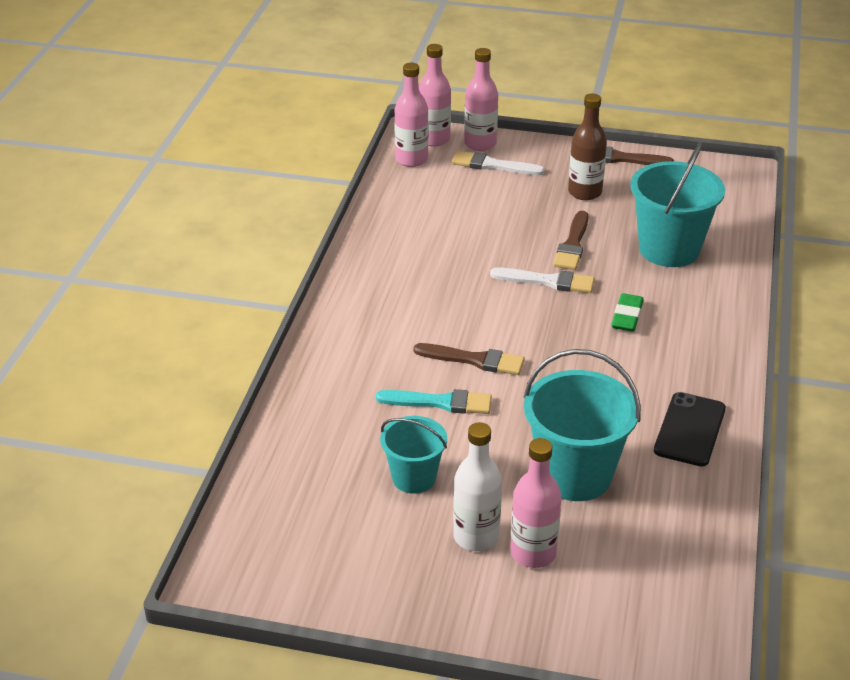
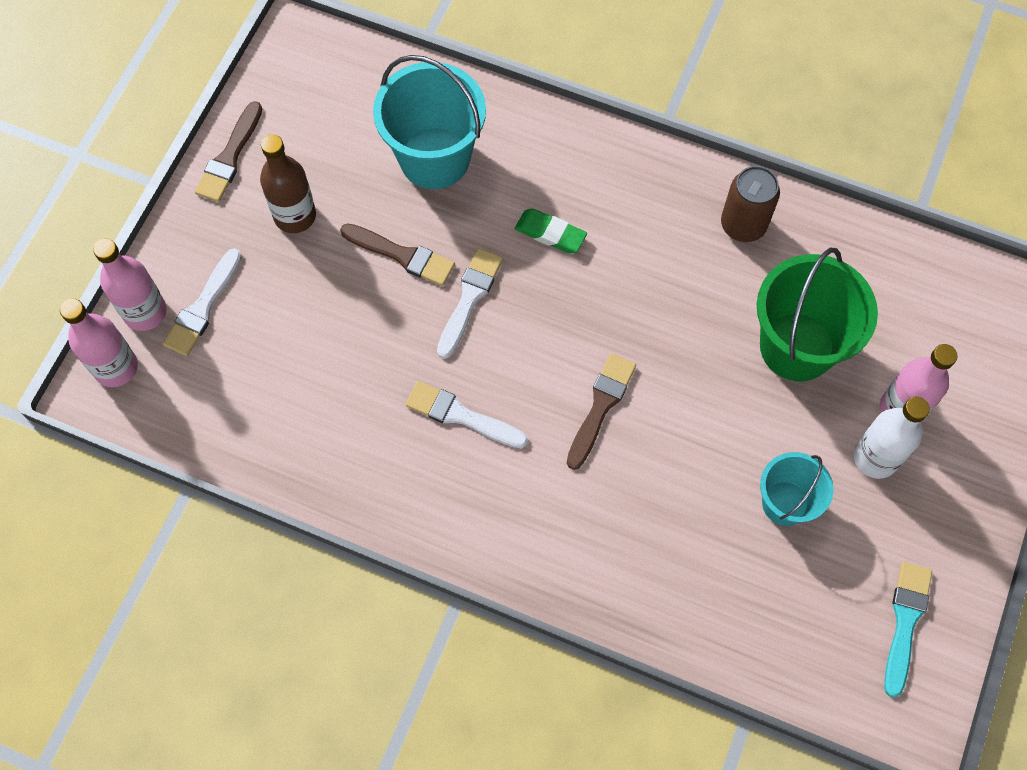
camera: 80 degrees left, 30 degrees up
turquoise brush [376,389,492,414] -> turquoise brush moved to [884,562,932,698]
pink bottle [394,63,429,167] -> none
turquoise bucket [523,349,641,501] -> green bucket [757,248,878,381]
black phone [654,392,726,466] -> brown can [721,166,780,242]
none -> white brush [405,381,528,448]

